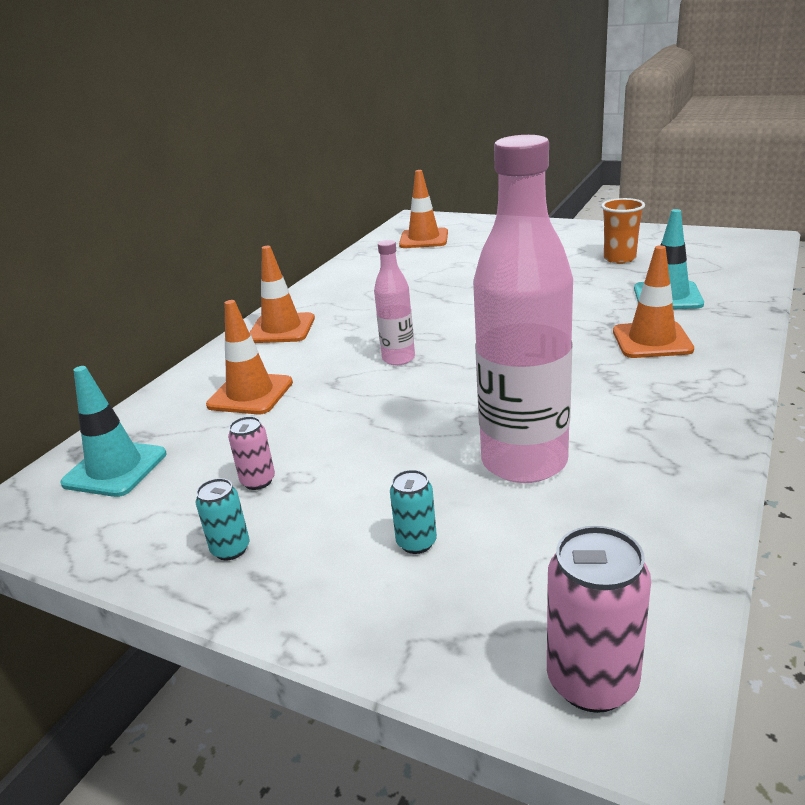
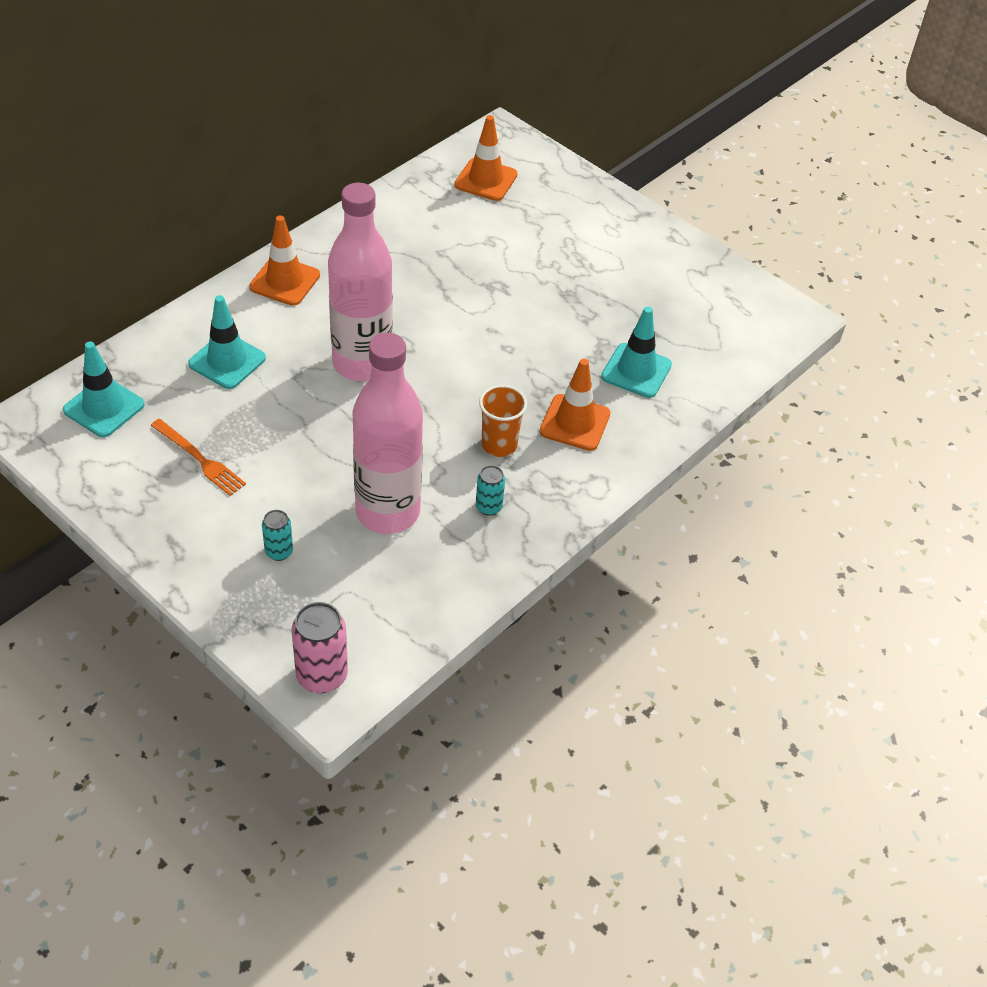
camera: 10 degrees right, 20 degrees up
turquoise can [196,478,249,560] -> turquoise can moved to [476,465,505,516]
orange traffic cone [206,300,293,414] -> turquoise traffic cone [188,295,266,389]
pink can [228,416,275,490] -> orange fork [151,419,246,496]
pink bottle [374,240,415,365] -> pink bottle [328,183,393,381], size x2.00
orange cup [601,198,645,264] -> orange cup moved to [479,385,527,457]

